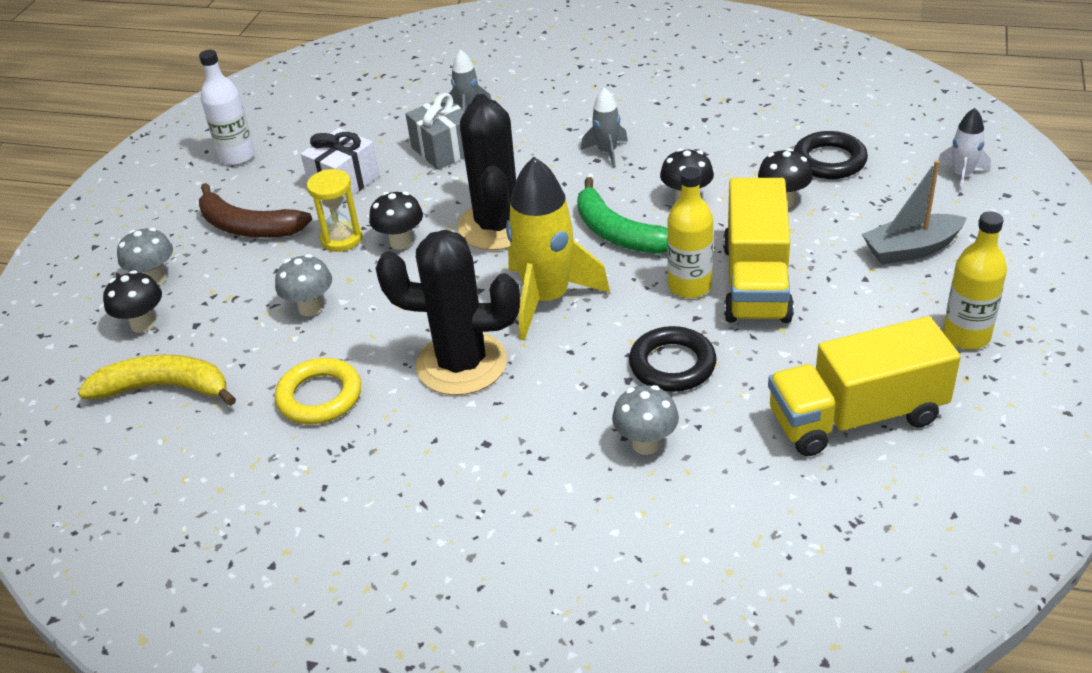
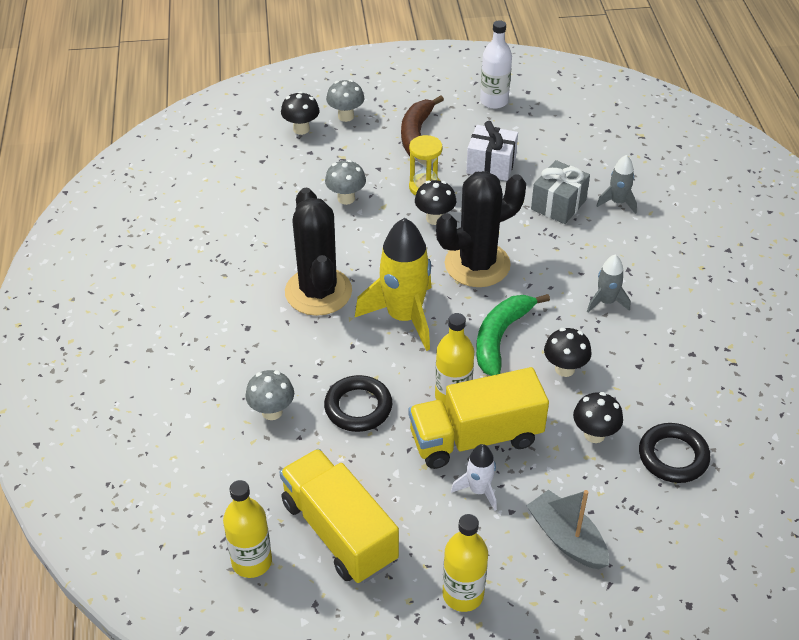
camera: 65 degrees right, 5 degrees up
yellow banana [78,355,236,406] -> none
yellow ring [275,358,361,424] -> none
white rocket [938,108,991,193] -> white rocket moved to [451,444,497,511]
none -> yellow bottle [223,480,272,578]

